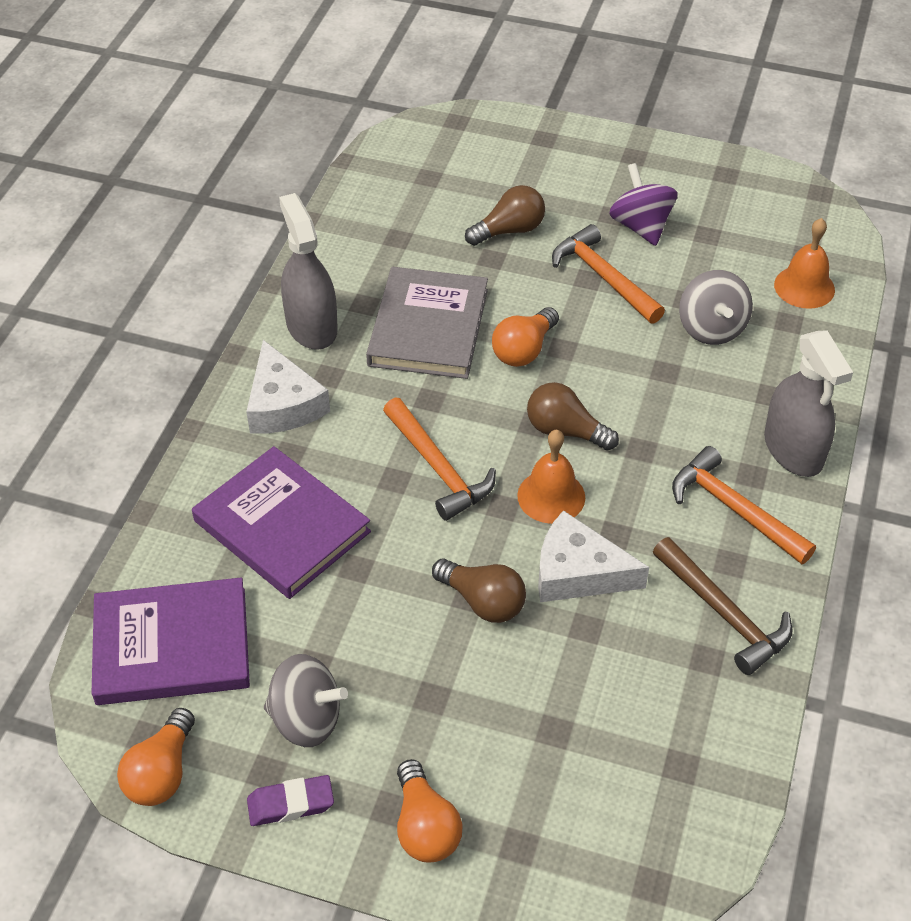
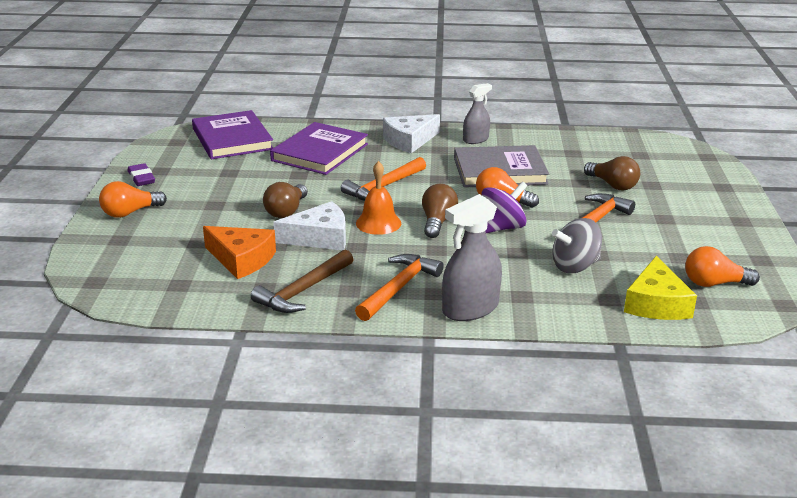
camera: 75 degrees right, 20 degrees down
orange light bulb [117,708,195,806] -> orange light bulb moved to [685,246,760,287]
grey spinning top [264,654,348,747] -> none
grey spray bottle [279,193,338,350] -> grey spray bottle [463,83,492,144], size x0.63
white cheese [538,510,649,602] -> white cheese turned 75 degrees clockwise [273,201,346,250]
purple spinning top [609,163,678,246] -> purple spinning top moved to [481,182,527,233]
orange bell [774,218,835,309] -> yellow cheese [624,256,697,320]
none -> orange cheese [203,226,276,279]

